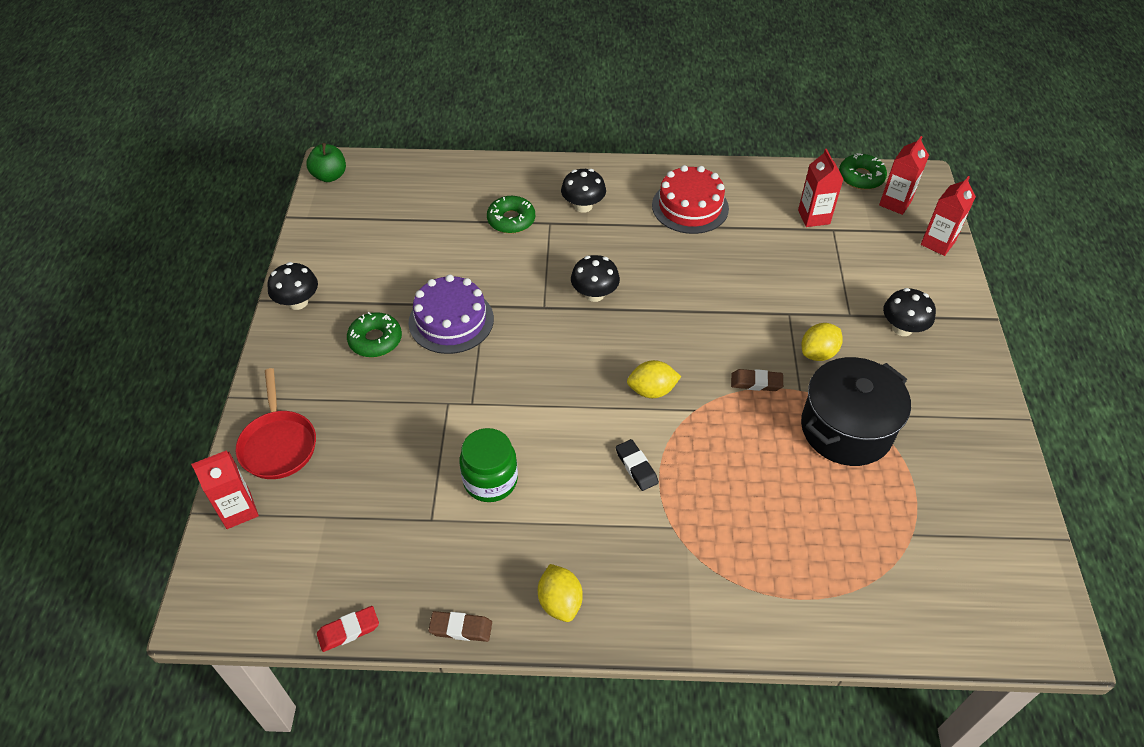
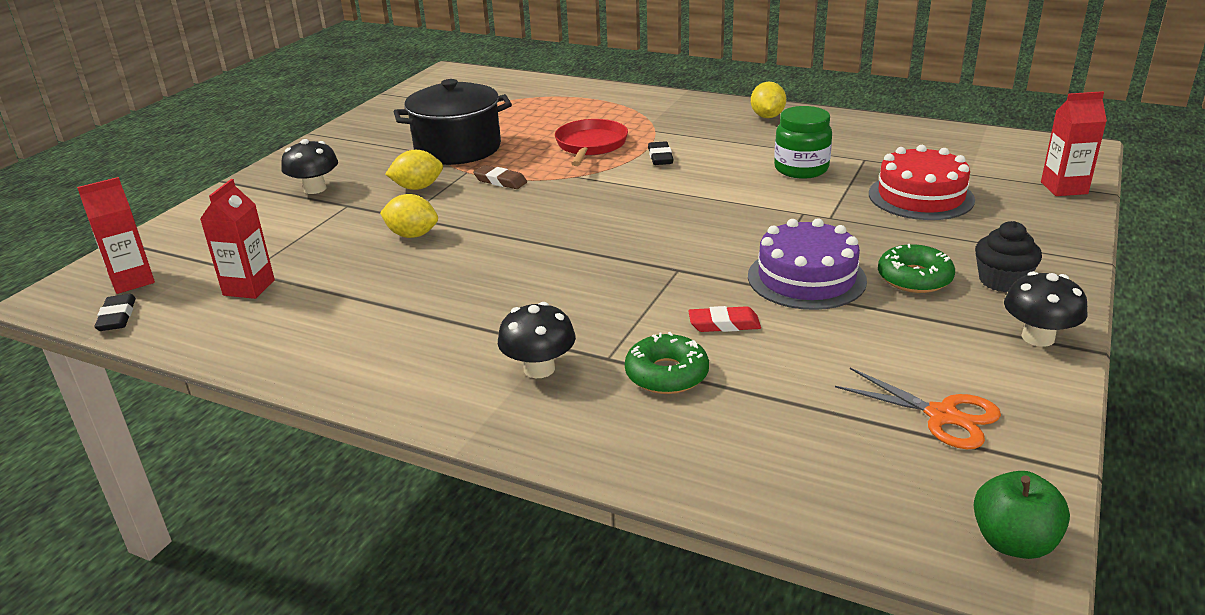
camera: 155 degrees left, 20 degrees down
red pan [236,368,316,479] -> red pan moved to [555,119,628,166]
red eraser [317,606,379,652] -> red eraser moved to [688,306,761,332]
brown eraser [428,611,492,642] -> none
black mushroom [571,255,620,302] -> none
yellow lemon [627,360,681,398] -> yellow lemon moved to [380,194,438,238]
red cake [652,165,729,234] -> red cake moved to [869,145,975,220]
green donut [839,153,887,190] -> black eraser [94,294,136,331]
red carton [921,176,976,256] -> none
none -> orange scissors [835,368,1001,449]
none -> black cupcake [975,221,1042,292]

